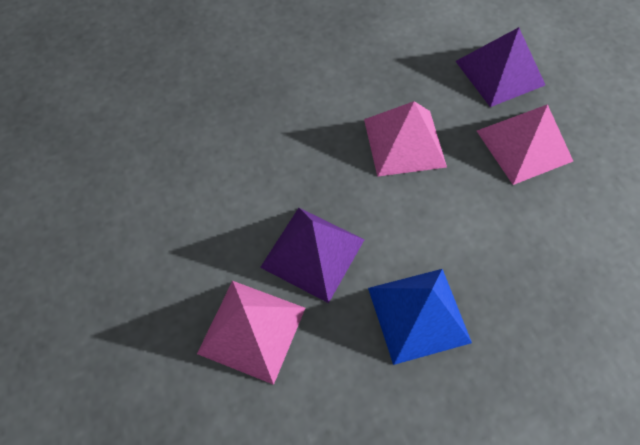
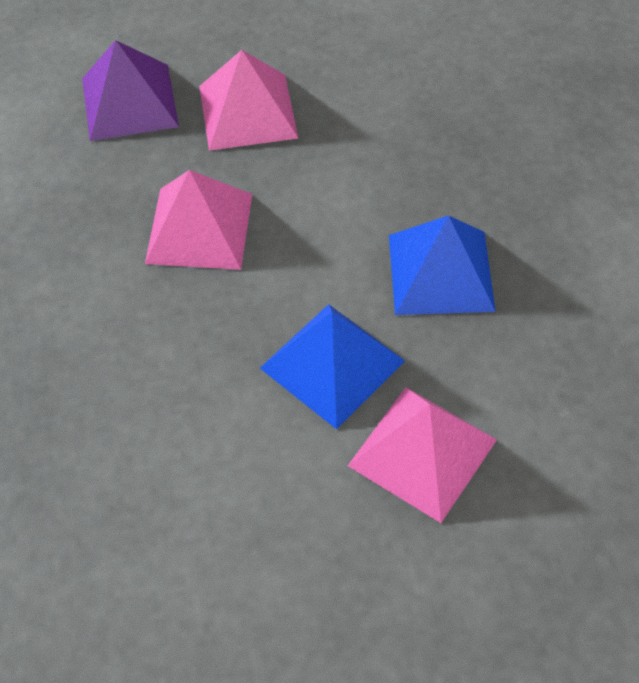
camera: 75 degrees left, 5 degrees down
purple pyramid [260,208,364,303] -> blue pyramid [260,304,405,430]

